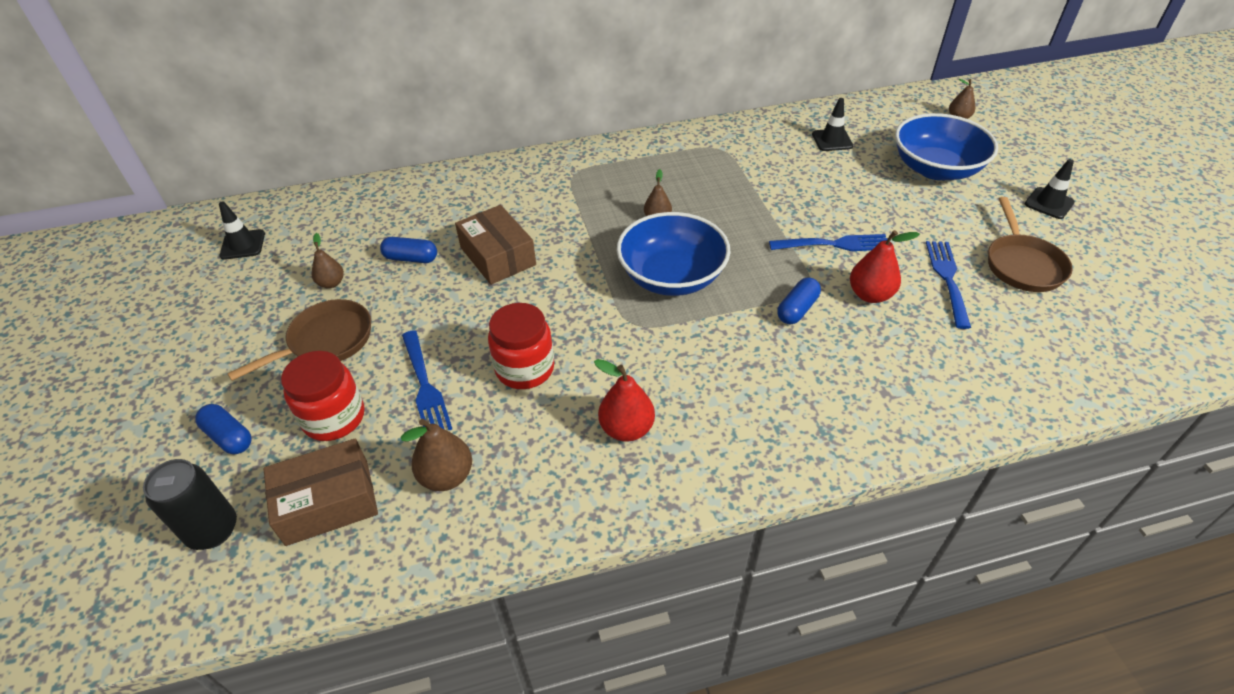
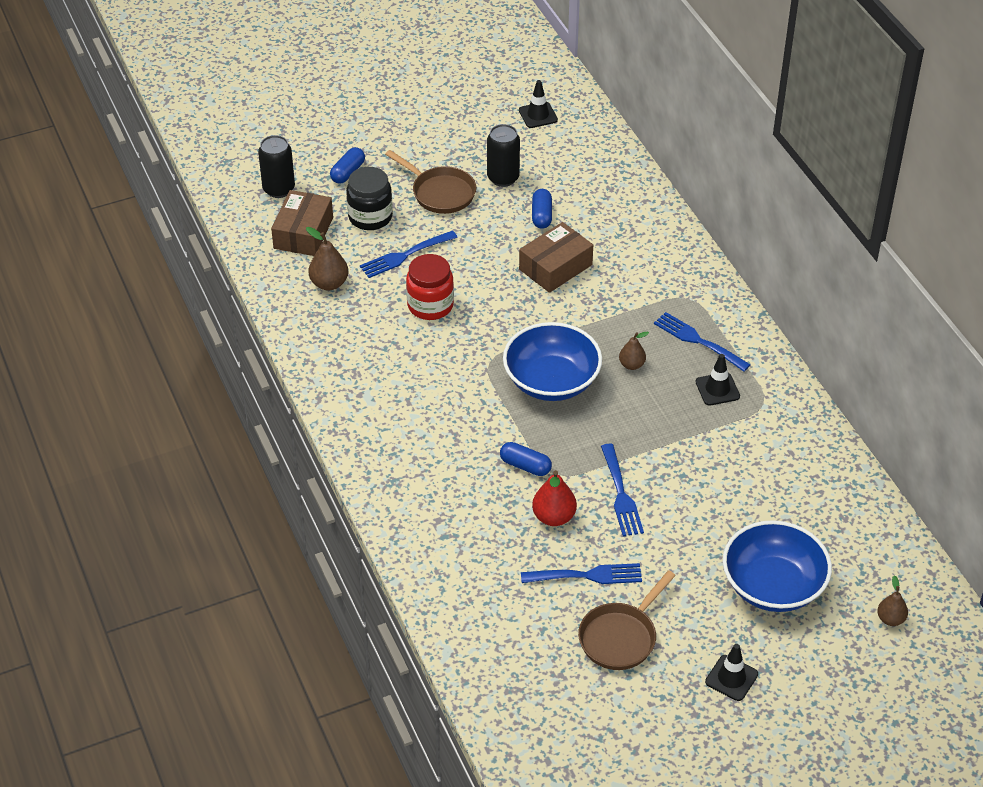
camera: 80 degrees right, 0 degrees up
brown box [263,439,378,546] -> brown box turned 45 degrees clockwise [271,190,333,256]
red jar [281,351,364,441] -> black jar [346,167,393,230]
brown pear [312,233,344,288] -> black can [487,124,520,187]
red pear [594,359,655,442] -> none
black traffic cone [812,98,853,151] -> black traffic cone moved to [696,354,740,406]
brown pan [988,197,1073,292] -> brown pan turned 45 degrees counterclockwise [578,570,676,670]
none -> blue fork [654,312,751,372]

